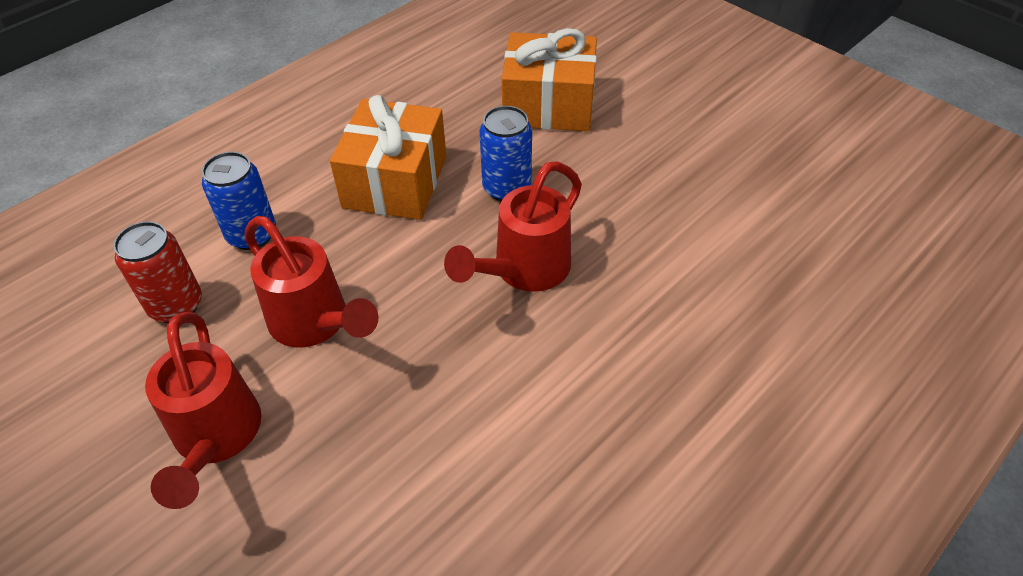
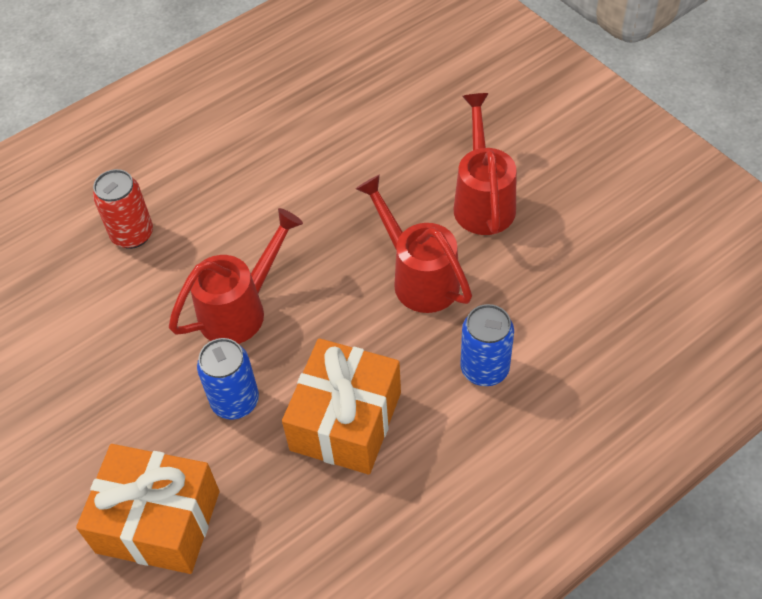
camera: 170 degrees left, 5 degrees up
red can [113,221,202,323] -> red can moved to [93,169,153,249]

